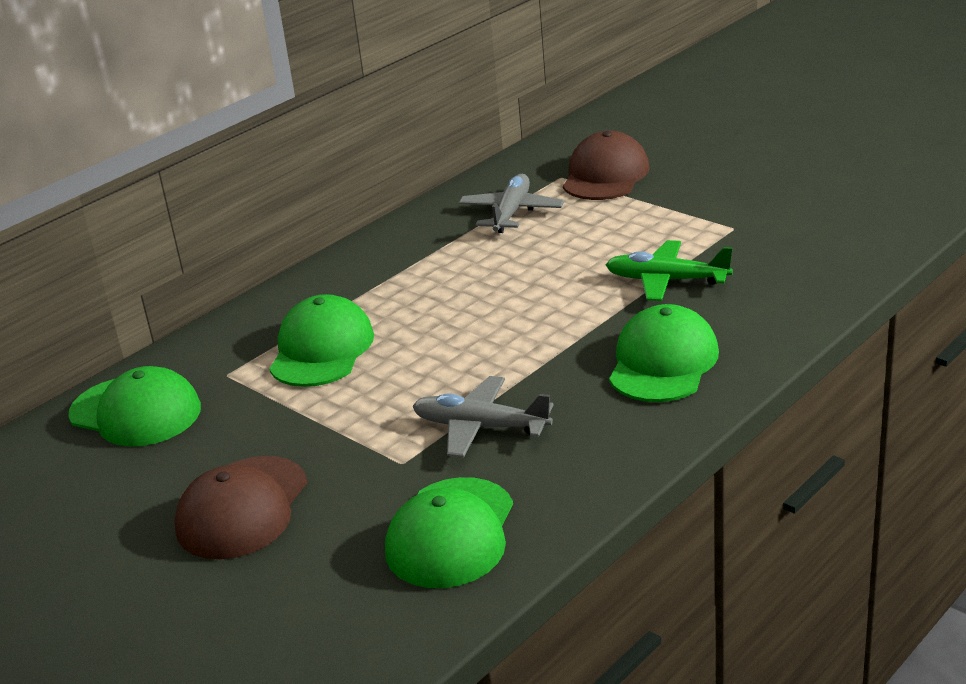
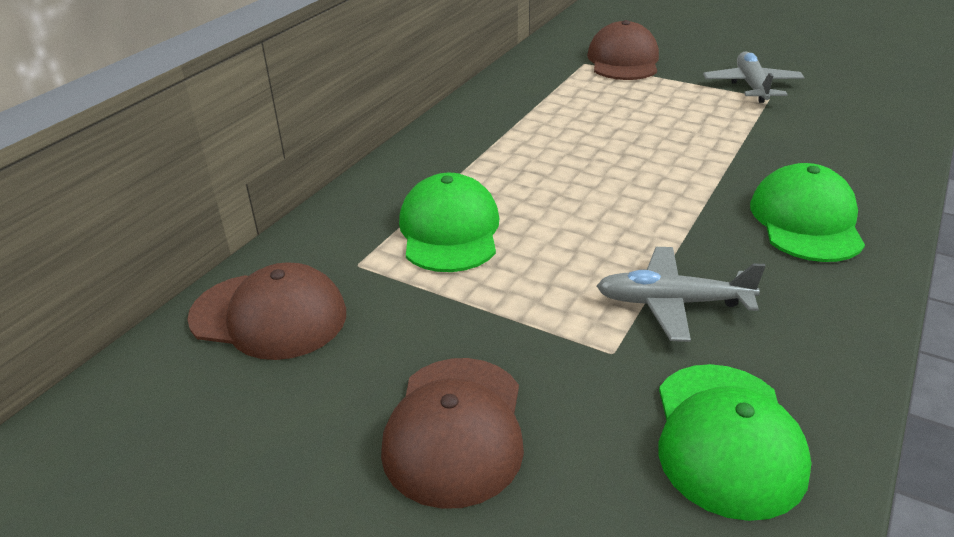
camera: 15 degrees left, 5 degrees up
green cap [68,366,201,447] -> brown cap [187,263,346,360]
grey plane [459,174,564,233] -> grey plane moved to [703,51,805,103]
green plane [606,240,733,301] -> none

